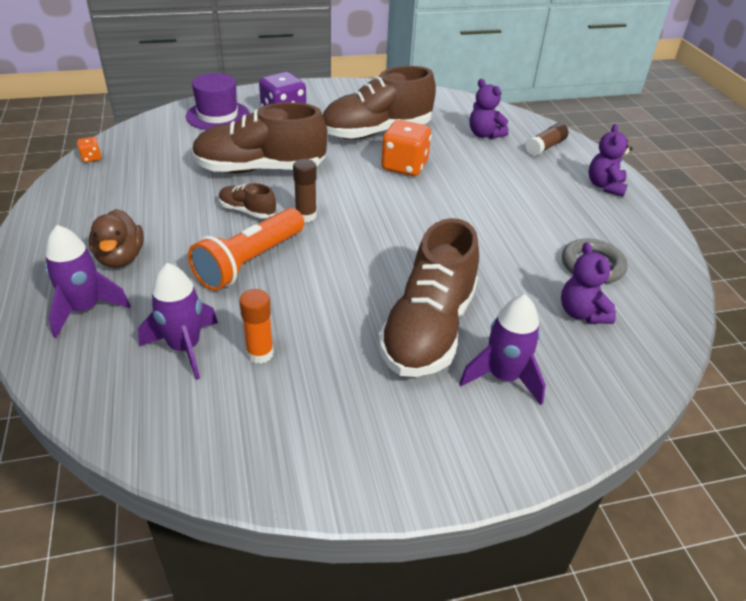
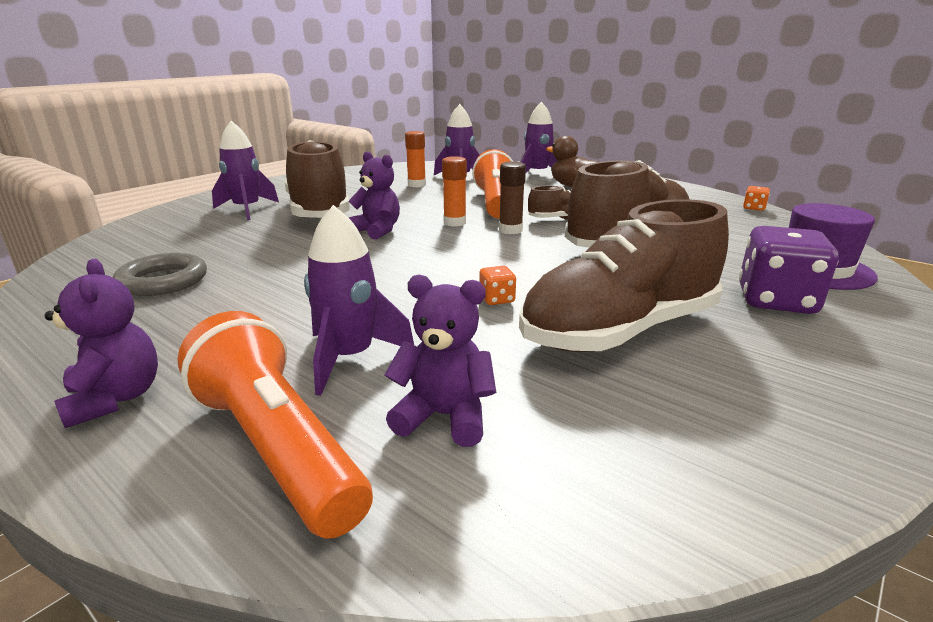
camera: 145 degrees right, 15 degrees down
brown shoe [323,66,436,140] -> brown shoe turned 150 degrees counterclockwise [519,199,729,352]
orange dice [381,120,431,176] -> orange dice [479,266,516,305], size x0.45
brown glue stick [525,123,568,156] -> orange flashlight [178,311,373,539]
purple teddy bear [561,242,616,324] -> purple teddy bear moved to [348,151,400,240]
none -> purple rocket [304,205,414,396]
none -> orange glue stick [442,156,467,227]

